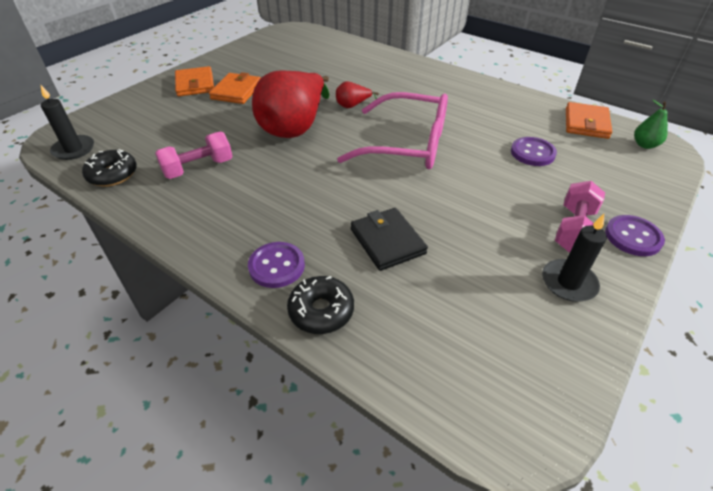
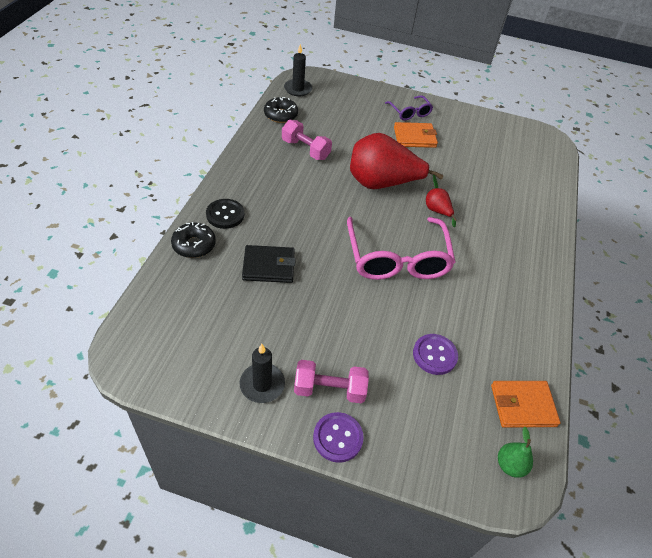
camera: 65 degrees right, 5 degrees up
orange wallet [175,66,214,96] -> purple glasses [385,95,433,121]
purple button [248,242,305,288] -> black button [206,199,244,229]
black wallet [350,208,428,271] -> black wallet turned 45 degrees clockwise [242,245,296,283]

